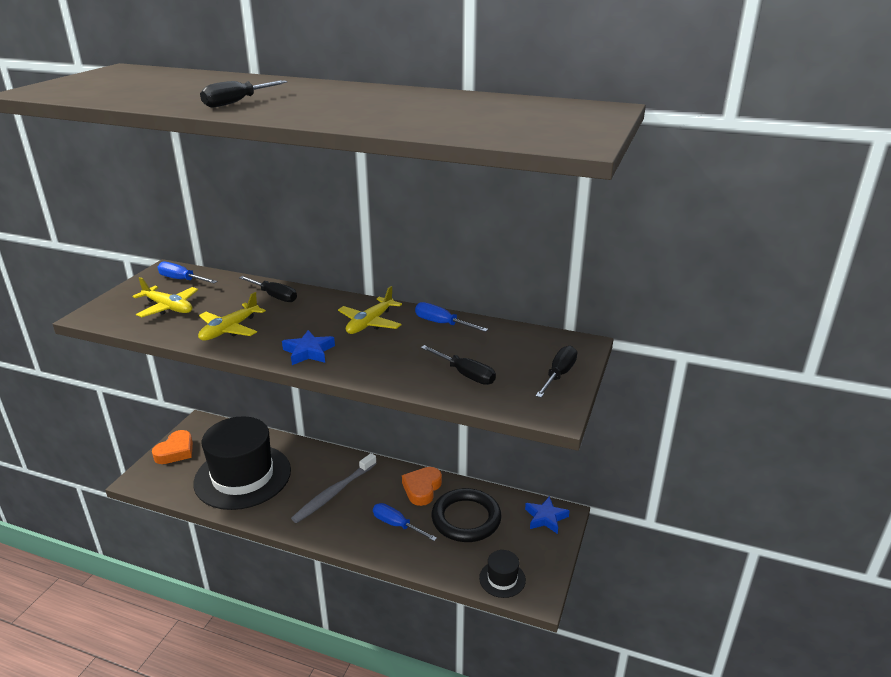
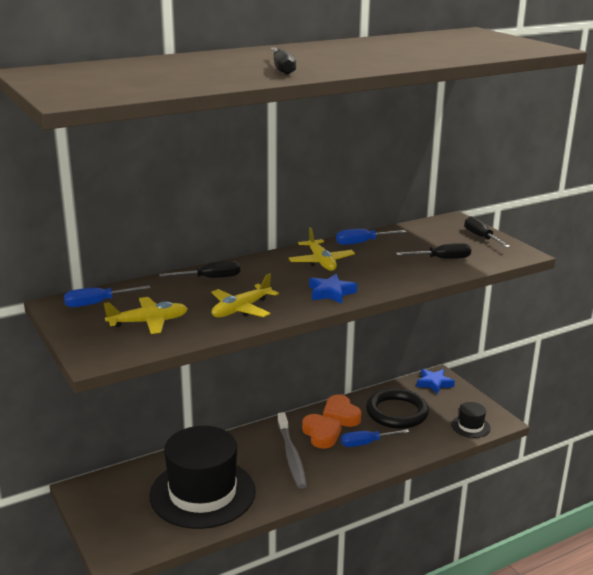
camera: 50 degrees left, 5 degrees down
orange heart [152,430,193,464] -> orange heart moved to [302,414,342,449]
yellow plane [198,292,266,341] -> yellow plane turned 60 degrees clockwise [211,273,279,317]

